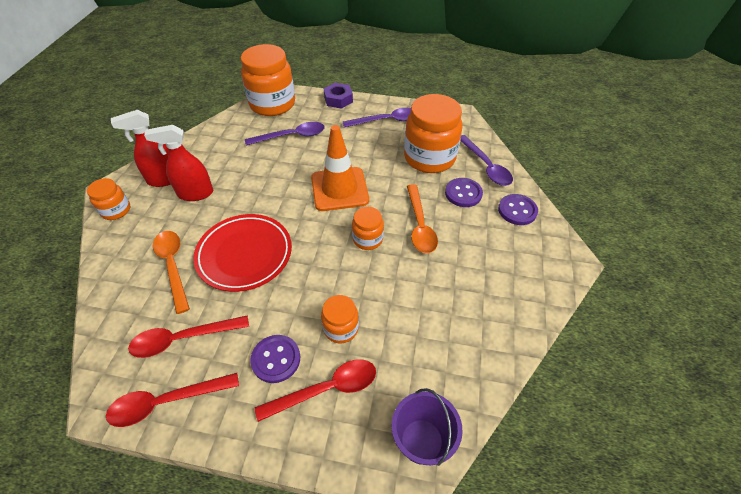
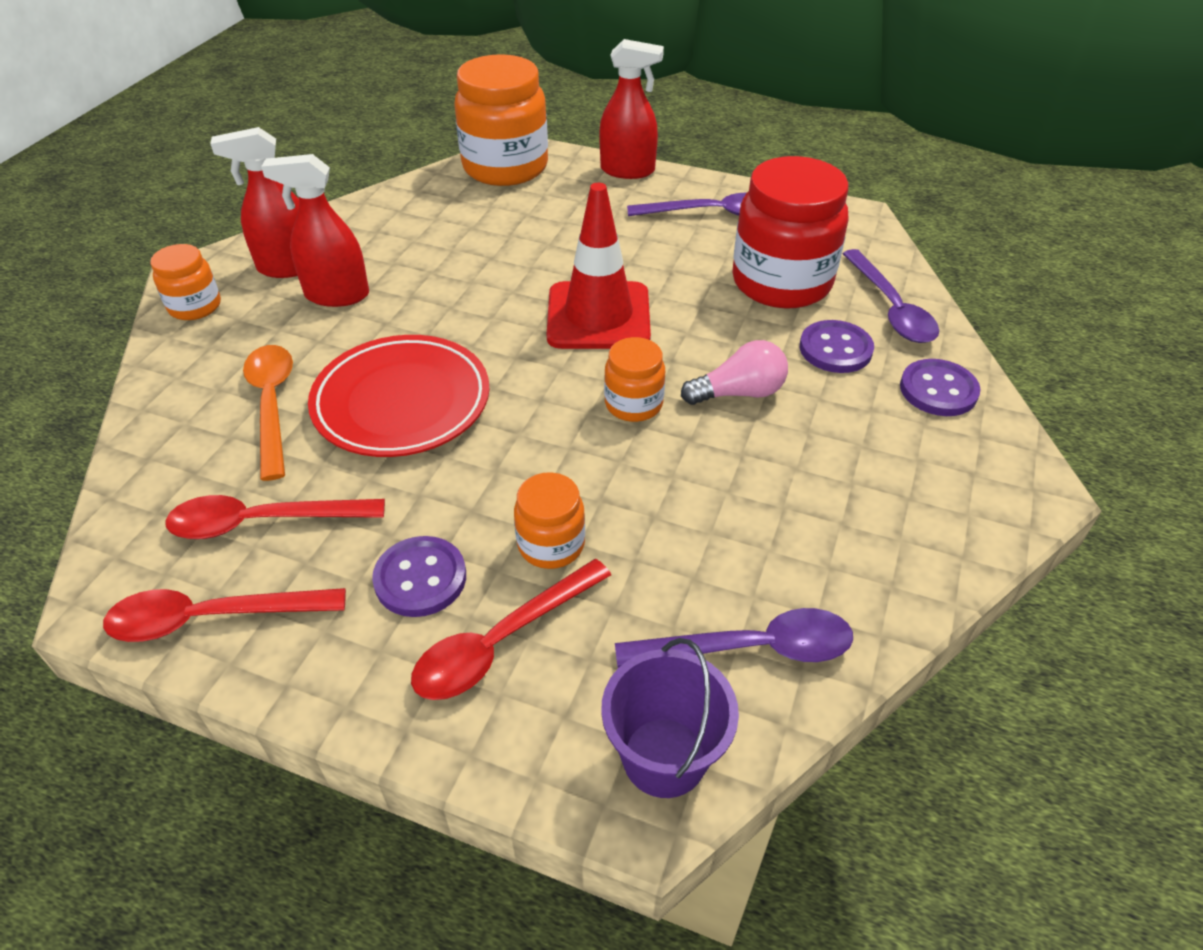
camera: 10 degrees right, 5 degrees down
purple spoon [245,122,325,146] -> purple spoon moved to [615,608,853,668]
red spoon [255,359,376,422] -> red spoon turned 150 degrees clockwise [411,559,611,700]
orange traffic cone [311,125,369,211] -> red traffic cone [547,183,651,349]
purple nut [324,83,353,109] -> red spray bottle [599,39,664,179]
orange jar [404,94,462,173] -> red jar [732,156,849,309]
orange spoon [407,184,438,253] -> pink light bulb [681,340,788,405]

